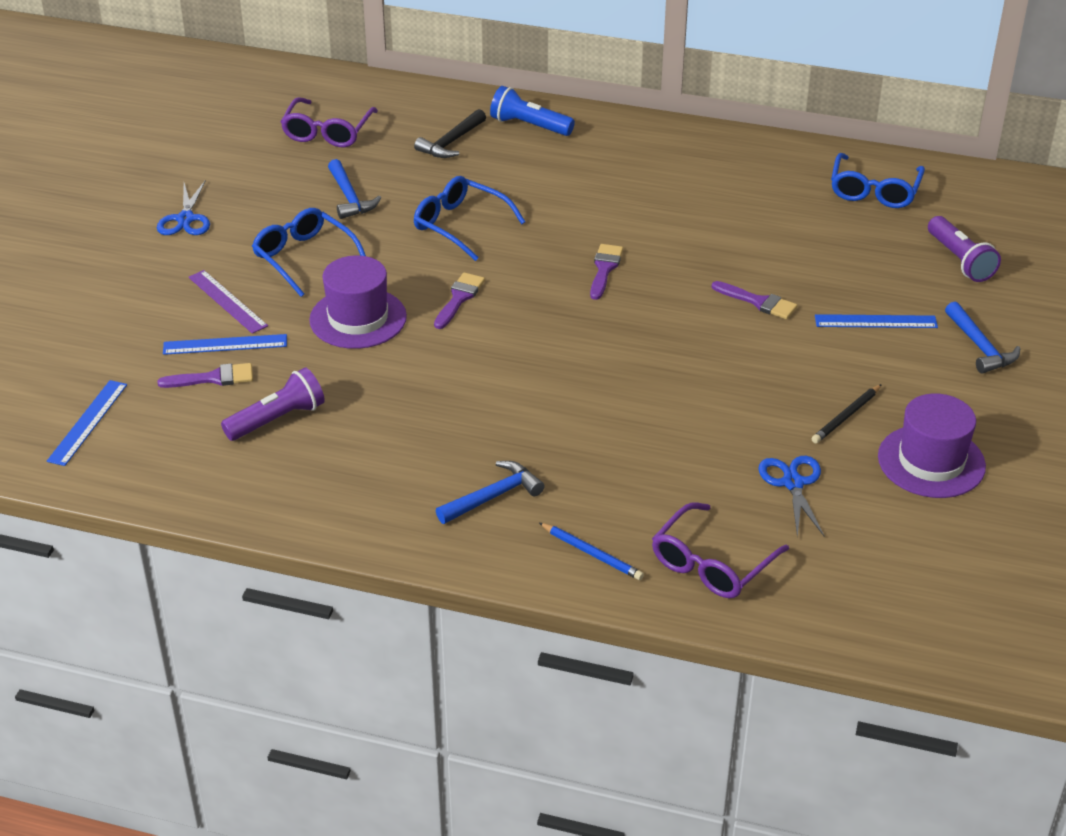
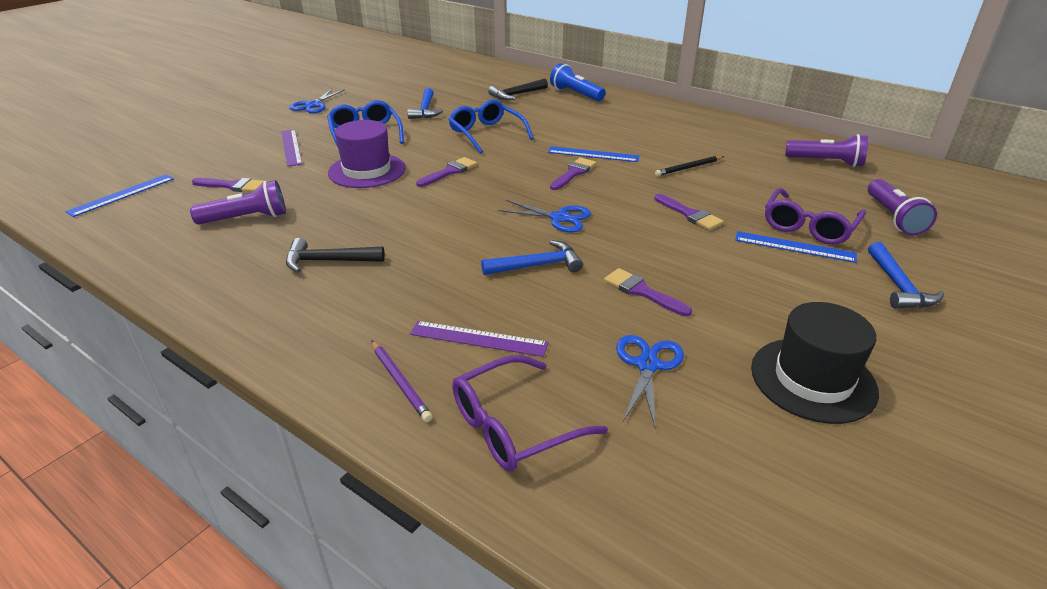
camera: 20 degrees right, 5 degrees down
blue ruler [163,334,287,355] -> blue ruler moved to [548,146,639,162]
purple glasses [280,97,378,147] -> purple glasses moved to [765,188,866,245]
blue hammer [436,461,545,524] -> blue hammer moved to [481,240,583,275]
blue pencil [539,523,644,580] -> purple pencil [371,340,433,422]
black pencil [812,384,882,443] -> black pencil moved to [655,156,724,176]
blue glasses [831,153,925,208] -> purple flashlight [785,134,868,167]
purple hat [878,393,986,498] -> black hat [751,302,879,424]
none -> black hammer [286,238,385,273]
none -> purple ruler [410,321,548,357]
none -> blue scissors [498,200,591,233]
none -> purple brush [604,268,692,316]

